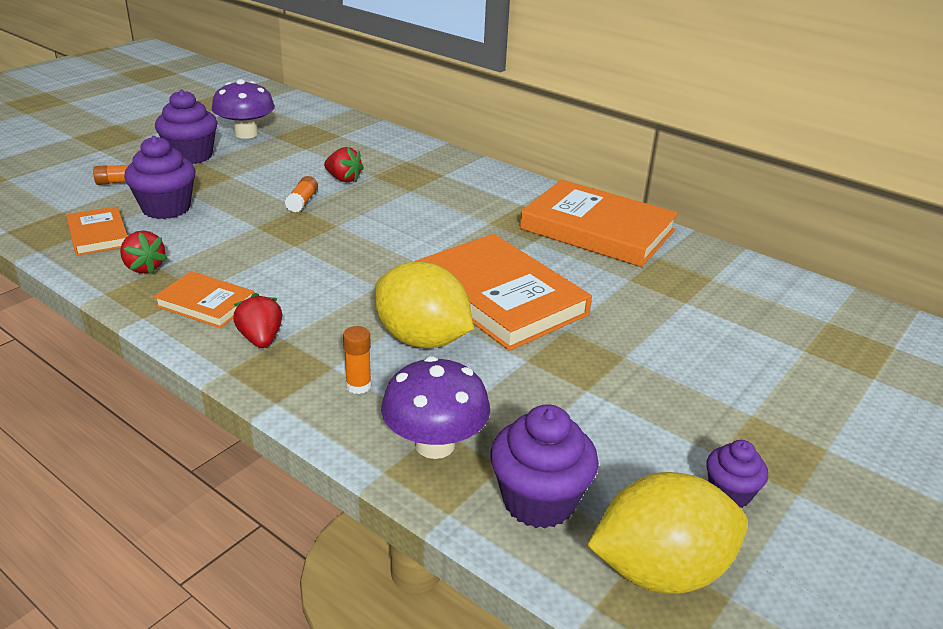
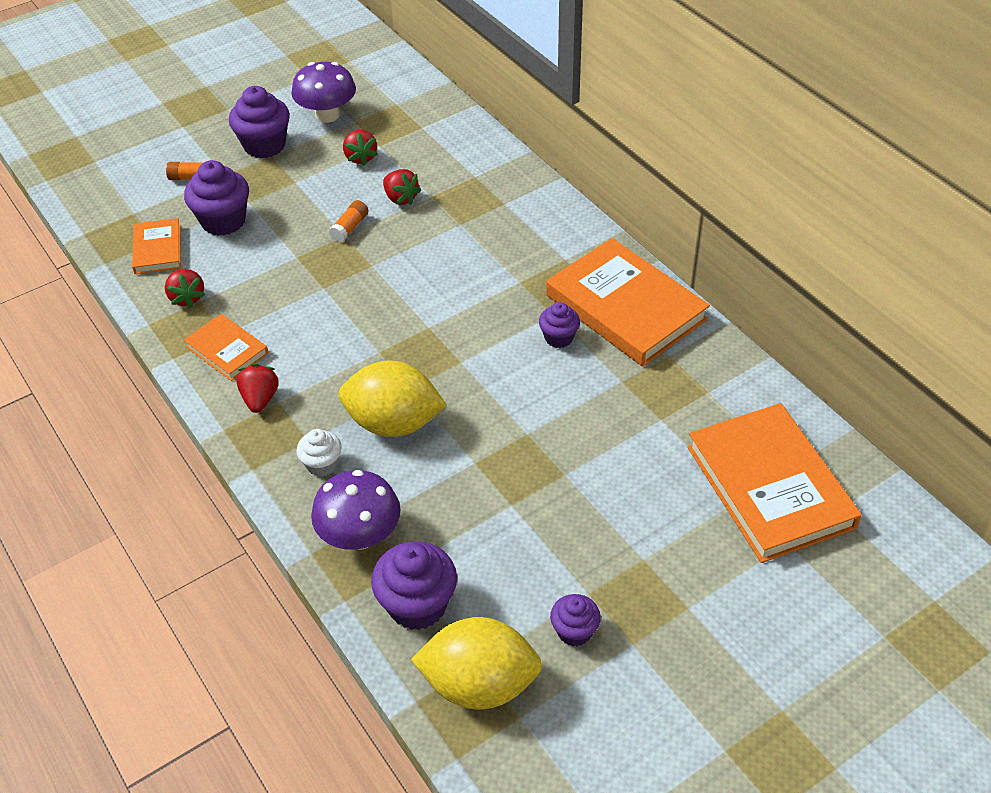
camera: 20 degrees right, 15 degrees up
orange glue stick [343,326,372,394] -> white cupcake [297,429,342,477]
yellow lemon [375,262,473,349] -> yellow lemon turned 45 degrees counterclockwise [339,361,447,437]
orange book [415,234,592,351] -> orange book moved to [687,403,862,563]
none -> red strawberry [343,130,378,166]
none -> purple cupcake [539,302,580,348]

